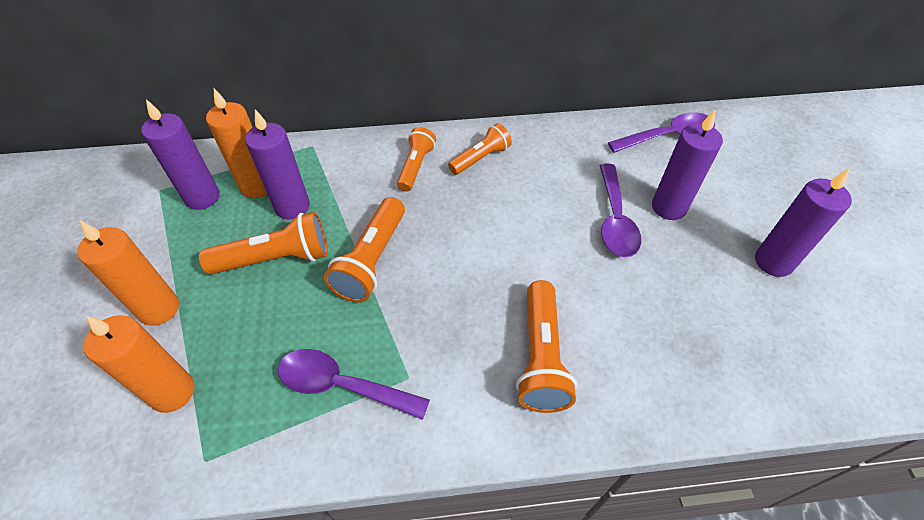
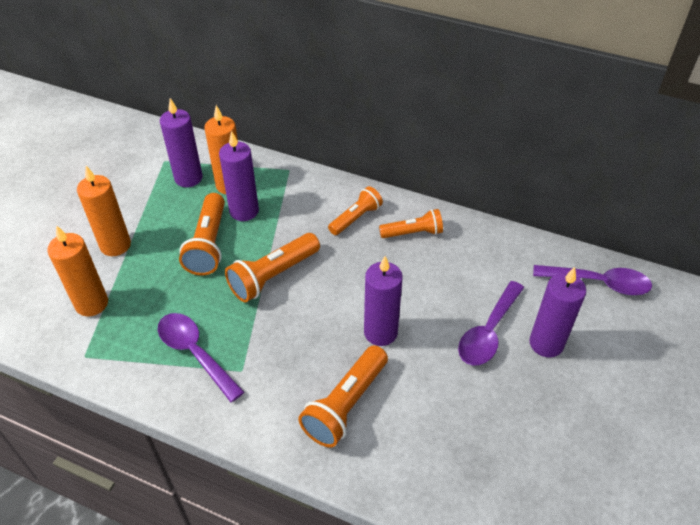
camera: 30 degrees right, 5 degrees down
orange flashlight [199,212,328,275] -> orange flashlight turned 75 degrees clockwise [179,193,225,276]
purple candle [755,168,852,277] -> purple candle moved to [364,256,403,346]

